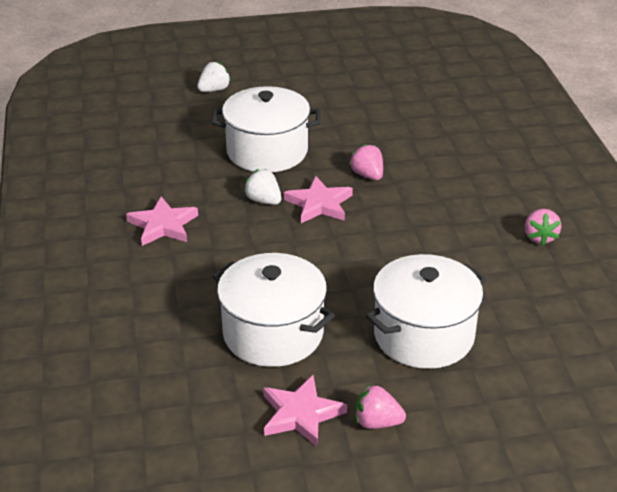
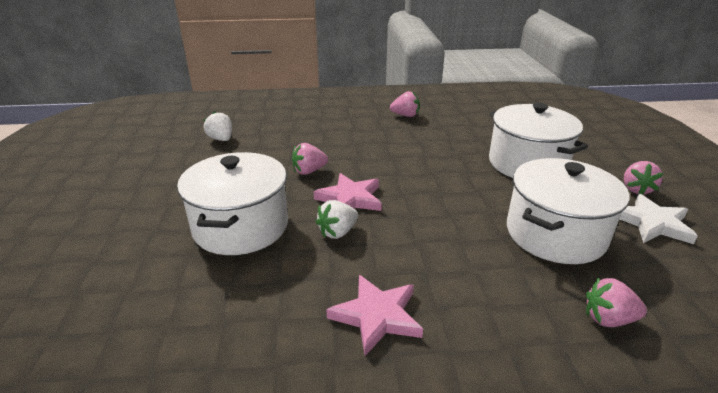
camera: 85 degrees left, 5 degrees down
white strawberry [197,62,231,92] -> white strawberry moved to [204,111,232,141]
pink star [263,375,347,447] -> white star [620,194,698,244]
none -> pink strawberry [586,277,647,327]

